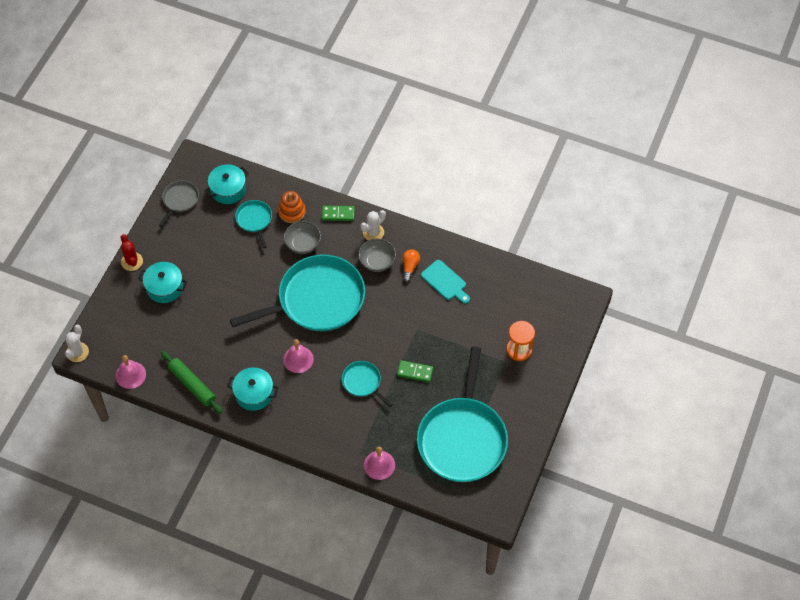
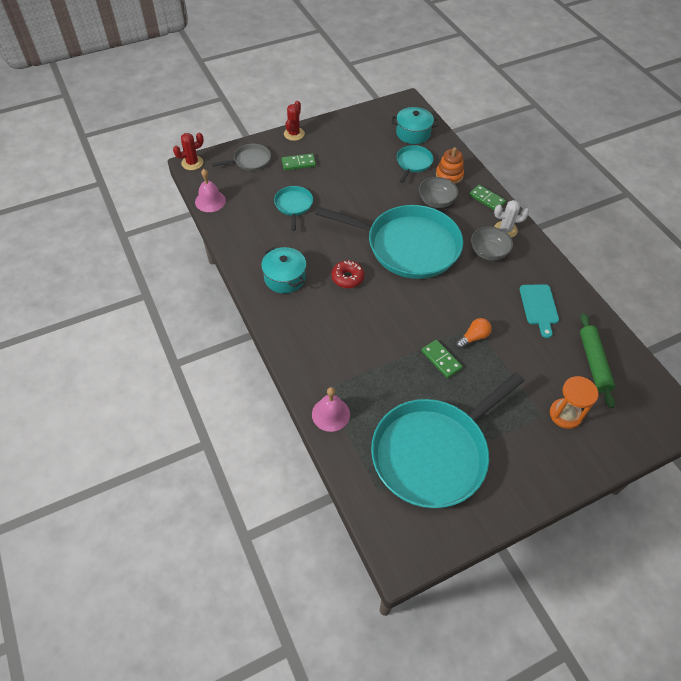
camera: 40 degrees right, 5 degrees down
white cactus [65,325,89,362] -> red cactus [173,132,204,170]
turquoise pot [138,262,187,303] -> green domino [281,154,316,170]
grey pan [159,180,199,227] -> grey pan moved to [212,144,271,171]
green rolling pin [161,351,223,414] -> green rolling pin moved to [580,313,615,408]
pink bell [283,339,314,373] -> red donut [331,260,364,288]
turquoise pan [342,361,393,407] -> turquoise pan moved to [274,186,313,231]
orange light bulb [403,249,420,282] -> orange light bulb moved to [456,318,492,349]

